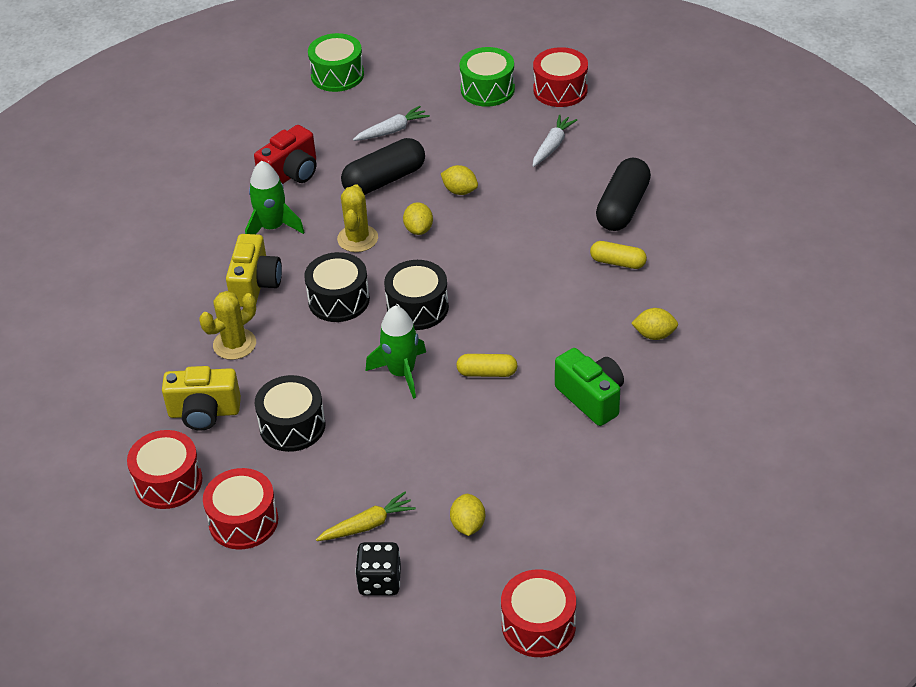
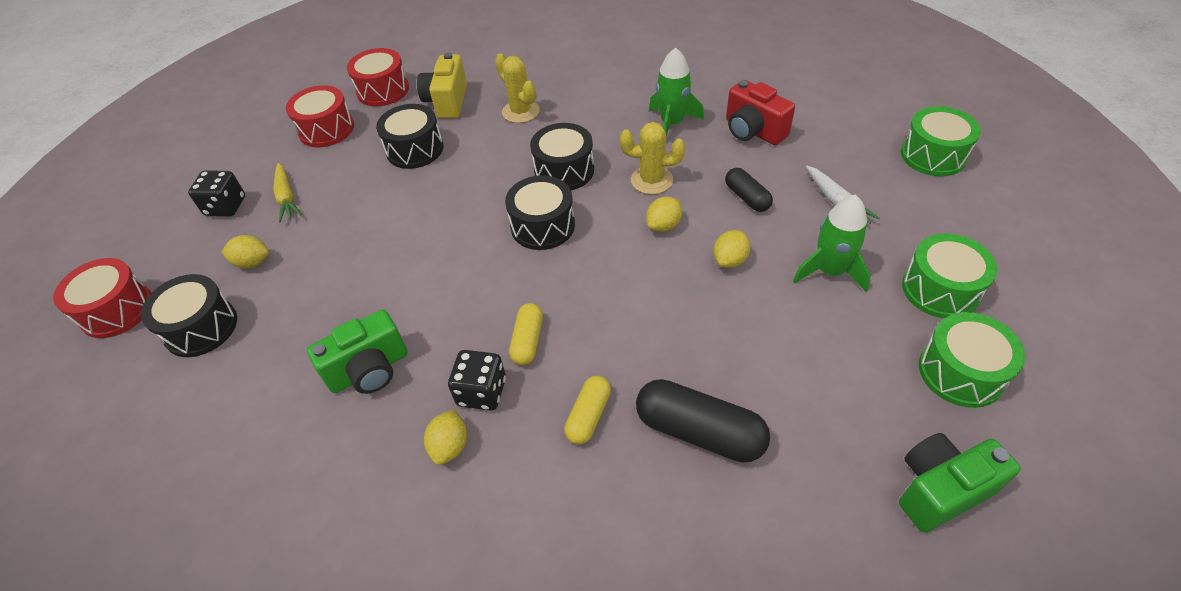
camera: 95 degrees right, 5 degrees up
yellow camera [226,234,282,307] -> none
black capsule [341,138,425,195] -> black capsule [725,168,773,212], size x0.58
green rocket [366,306,426,399] -> green rocket moved to [793,195,871,292]
yellow lemon [403,202,433,235] -> yellow lemon turned 45 degrees counterclockwise [646,196,682,232]
yellow capsule [457,354,517,377] -> yellow capsule moved to [509,303,543,365]
red drum [533,47,588,107] -> green drum [919,312,1025,408]
white carrot [533,115,577,167] -> none
none -> black drum [141,274,237,357]
none -> black dice [448,350,506,411]
none -> green camera [899,433,1021,532]

